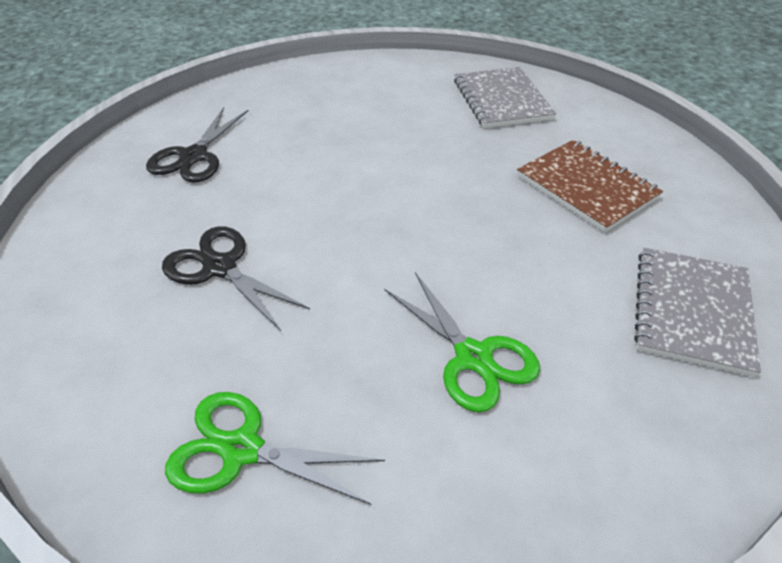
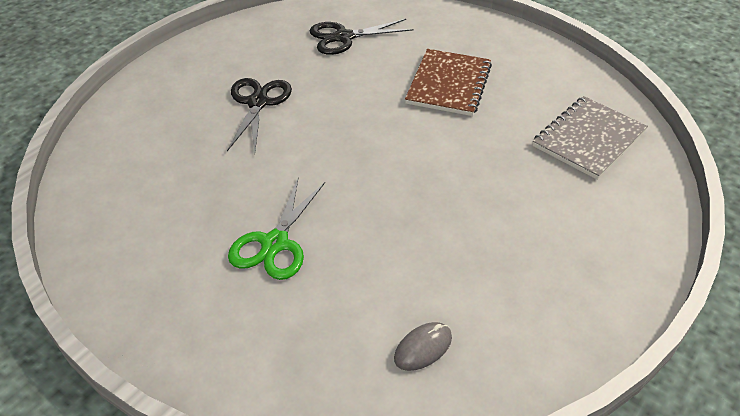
camera: 55 degrees right, 0 degrees up
green scissors [165,392,385,505] -> none
brown notebook [517,140,663,232] -> brown notebook moved to [405,49,492,116]
grey notebook [634,248,761,377] -> grey mouse [394,322,452,371]

